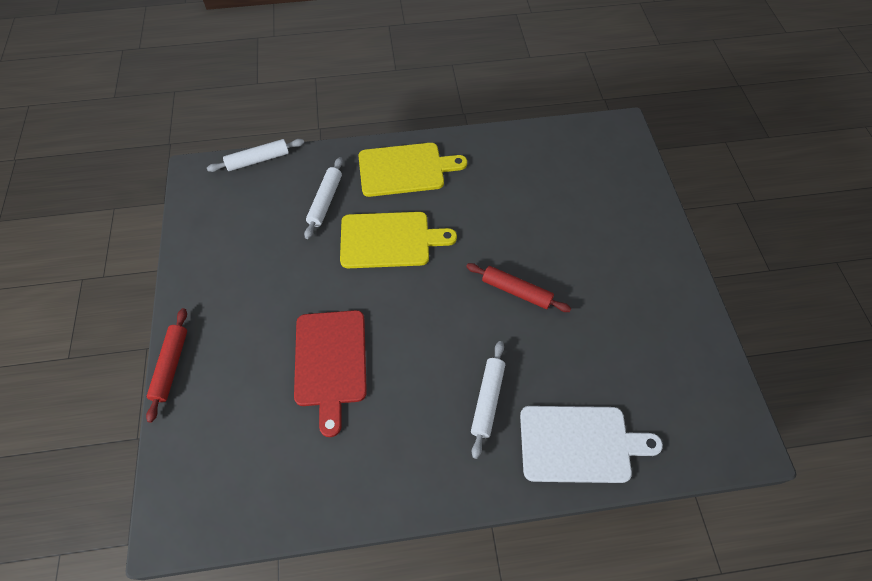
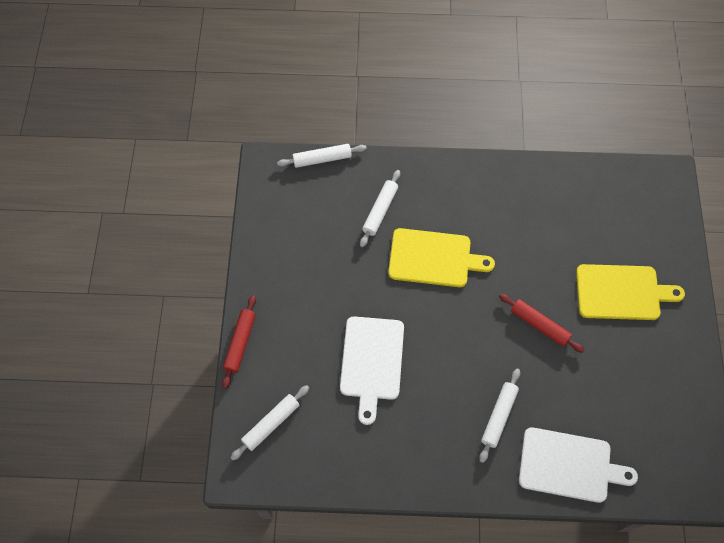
camera: 10 degrees right, 5 degrees up
red cutting board [294,310,367,437] -> white cutting board [340,316,404,425]
yellow cutting board [358,143,467,197] -> yellow cutting board moved to [576,264,685,320]
none -> white rolling pin [230,385,309,460]

